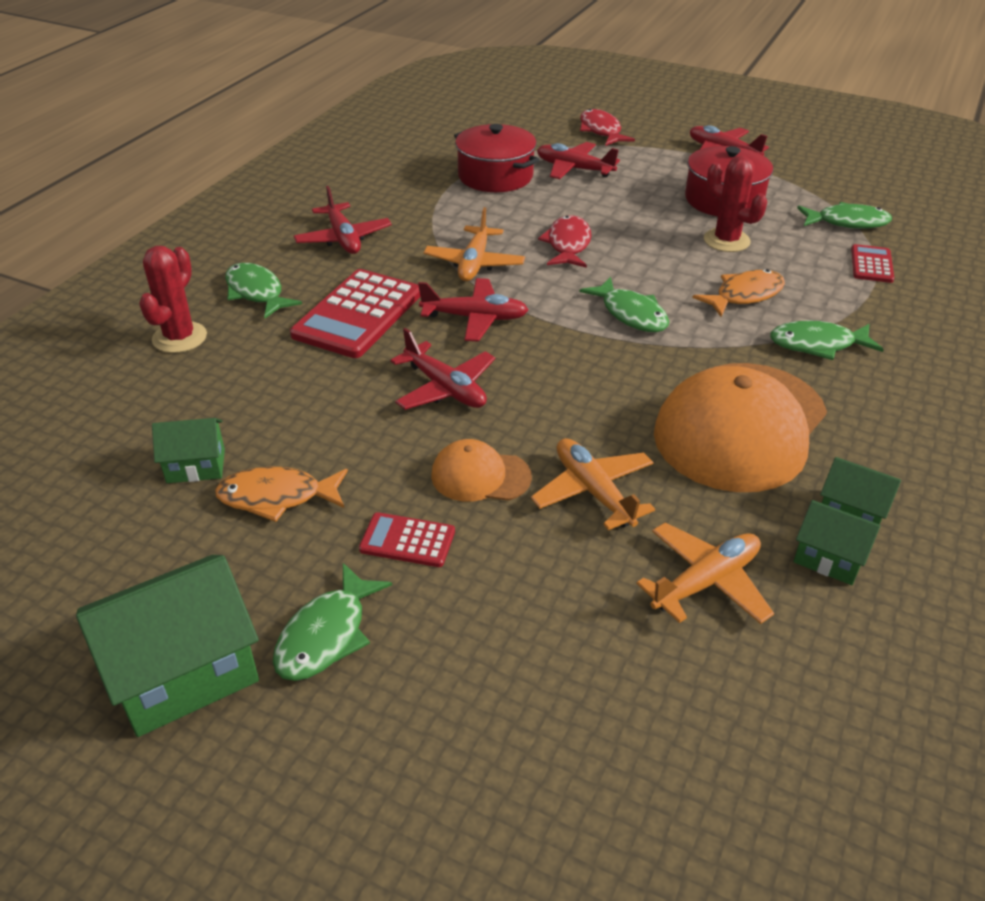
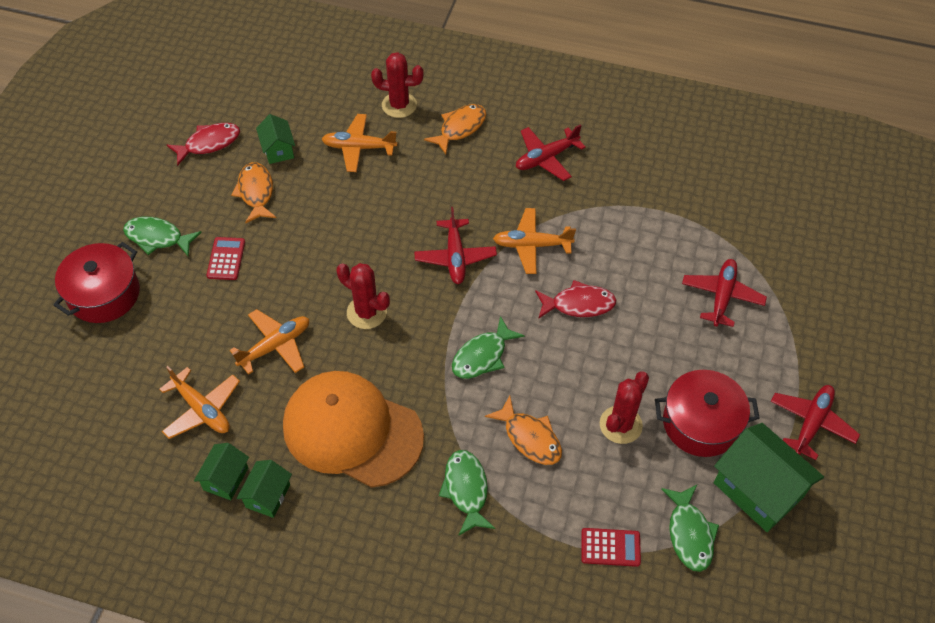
camera: 80 degrees right, 15 degrees up
green house [76,555,259,737] -> green house moved to [714,423,824,532]
green fish [225,263,302,318] -> orange fish [424,104,486,155]
red calculator [290,269,420,358] -> none
red plane [390,328,495,410] -> none
orange cap [431,439,532,502] -> none
red pot [454,124,539,192] -> red pot moved to [53,242,140,323]
red fish [580,109,635,146] -> red fish moved to [167,123,240,166]
none -> orange plane [322,114,398,172]
none -> red cactus [337,263,390,329]

